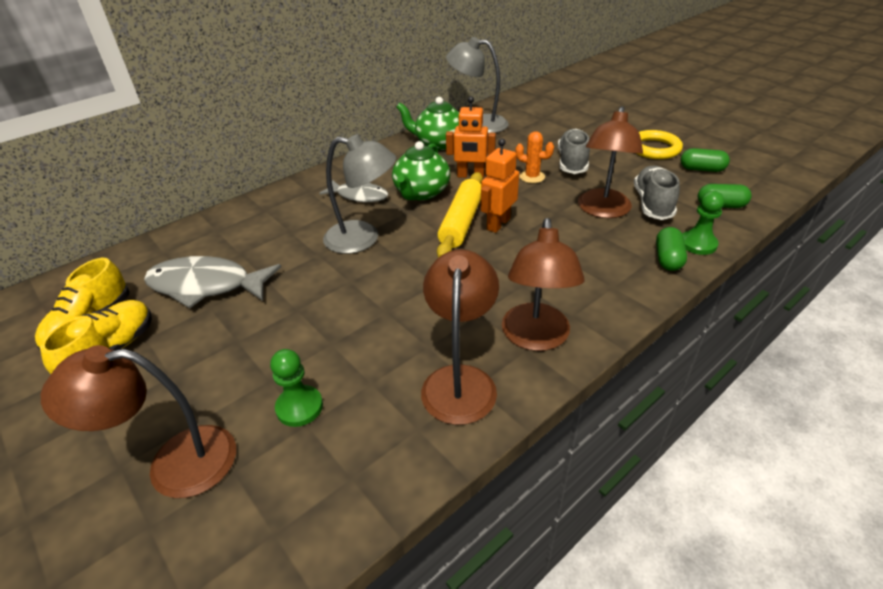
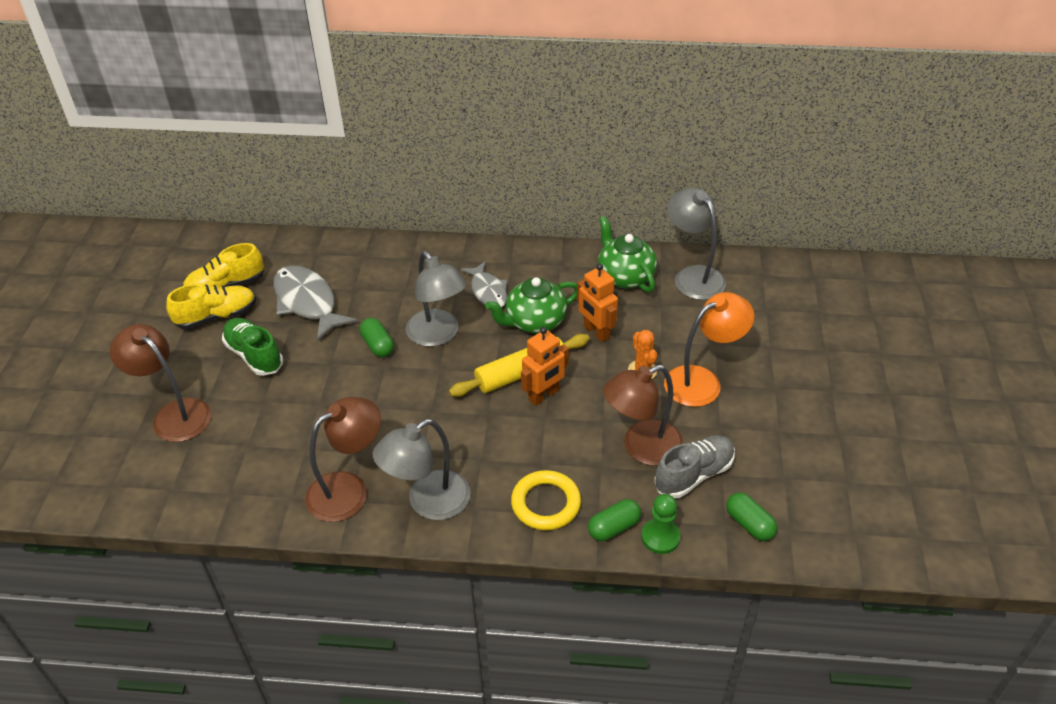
camera: 45 degrees right, 5 degrees up
green pawn [270,349,323,427] -> none
orange robot [481,139,519,233] -> orange robot turned 150 degrees clockwise [521,327,569,406]
brown lamp [502,218,585,351] -> grey lamp [373,419,471,520]
grey shoe [558,129,590,174] -> orange lamp [664,292,754,407]
yellow ring [636,130,683,159] -> yellow ring moved to [511,470,581,530]
green capsule [681,148,730,172] -> green capsule moved to [360,318,394,357]
none -> green shoe [222,318,283,376]

